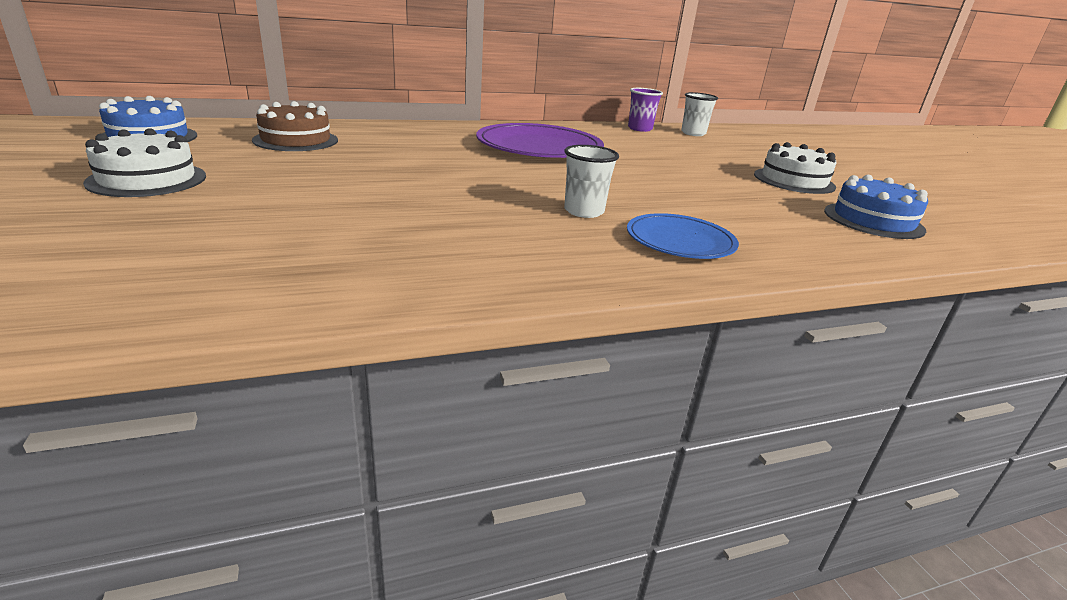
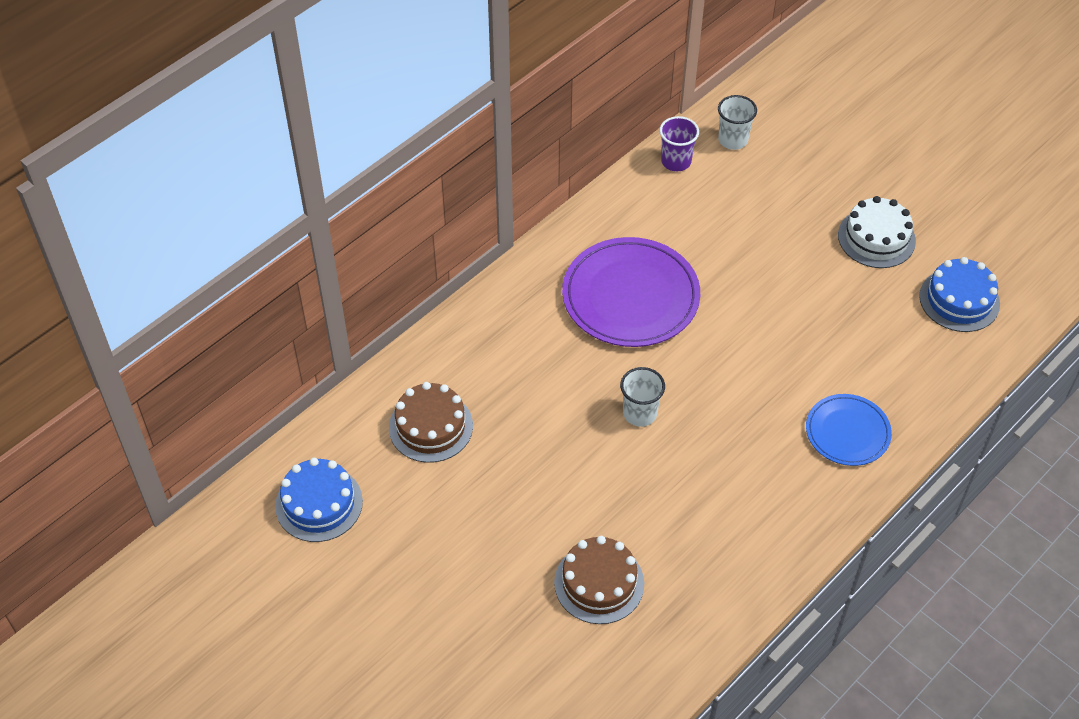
camera: 25 degrees left, 25 degrees up
white cake [83,128,206,197] -> none
white cup [564,145,619,218] -> white cup moved to [620,367,665,427]
none -> brown cake [554,536,644,624]

